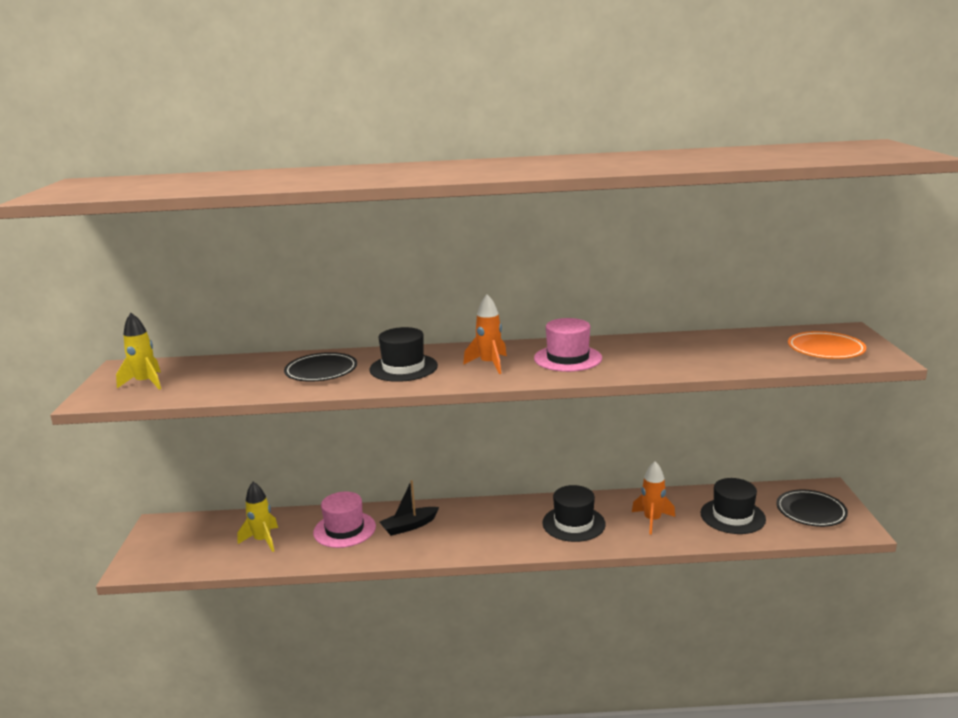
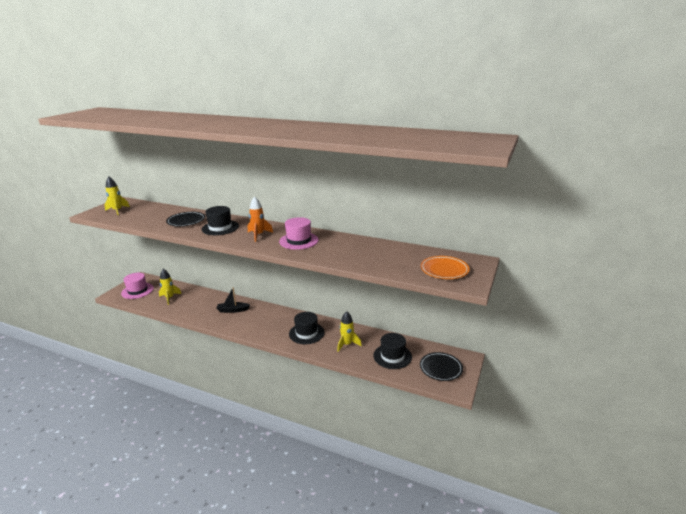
camera: 25 degrees right, 5 degrees up
pink hat [313,491,376,548] -> pink hat moved to [121,273,154,299]
orange rocket [632,461,675,535] -> yellow rocket [337,311,362,352]

